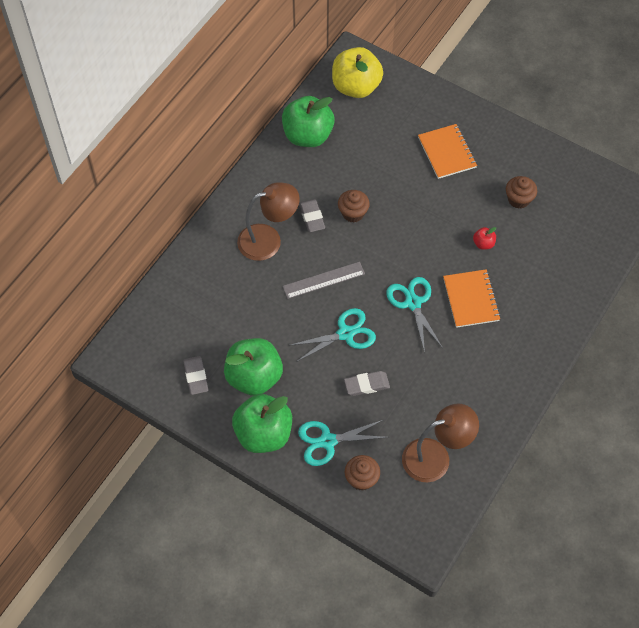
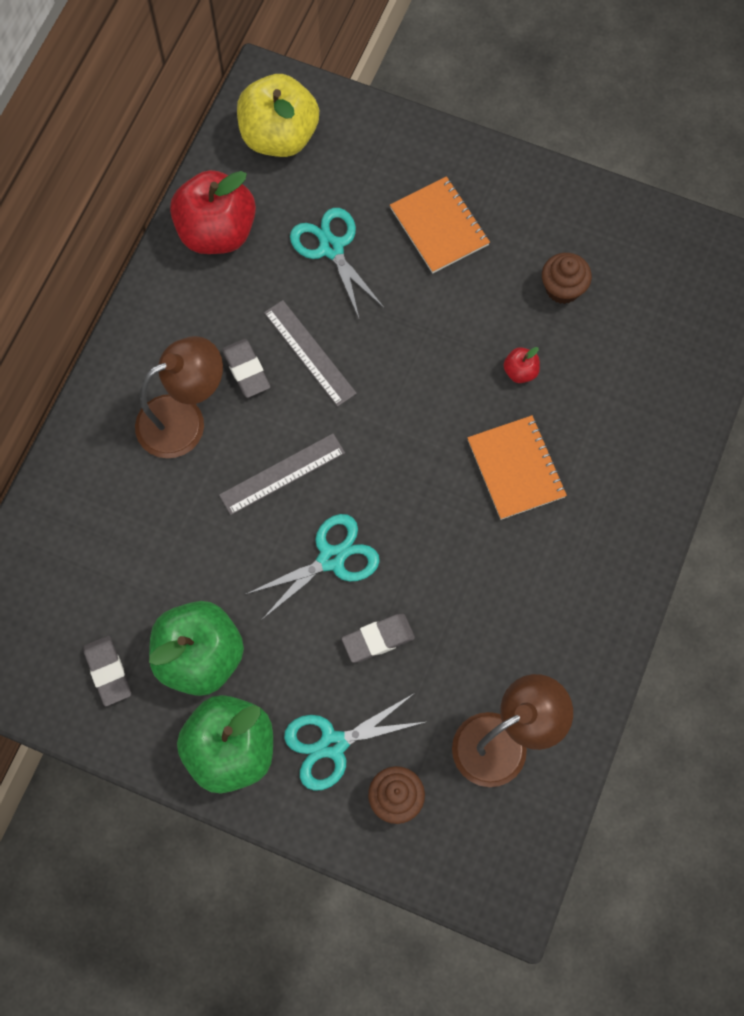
camera: 10 degrees left, 10 degrees up
green apple [282,96,335,147] -> red apple [170,170,256,254]
brown cupcake [338,190,370,223] -> grey ruler [264,300,357,407]
turquoise scissors [387,277,443,353] -> turquoise scissors moved to [290,208,385,321]

